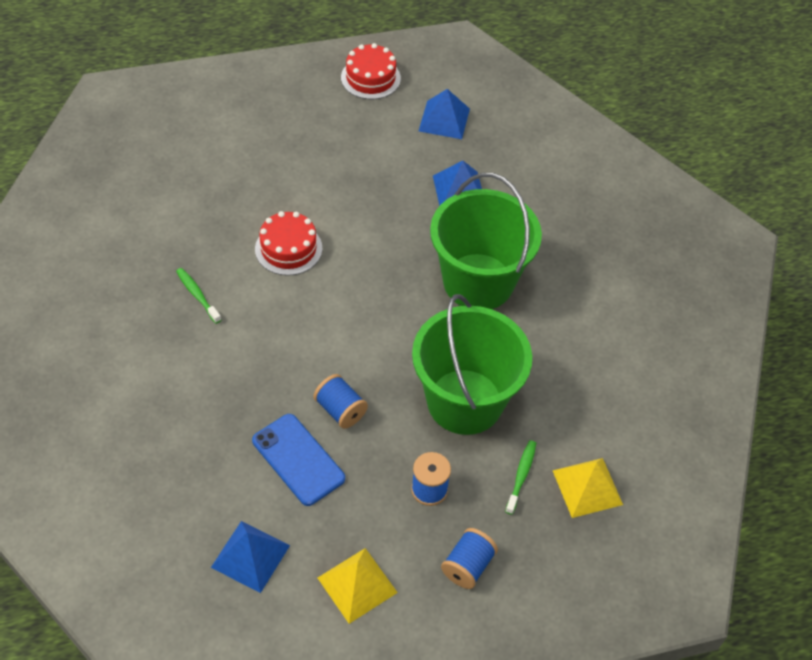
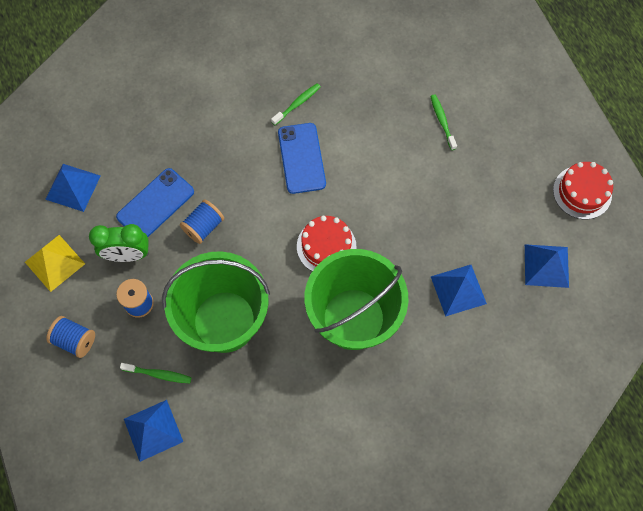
camera: 85 degrees right, 15 degrees up
red cake [255,211,322,276] -> red cake moved to [297,216,357,272]
yellow pyramid [552,458,623,518] -> blue pyramid [124,400,183,462]
none -> green clock [89,224,149,262]
none -> blue phone [278,123,326,194]
none -> green toothbrush [430,94,457,150]

